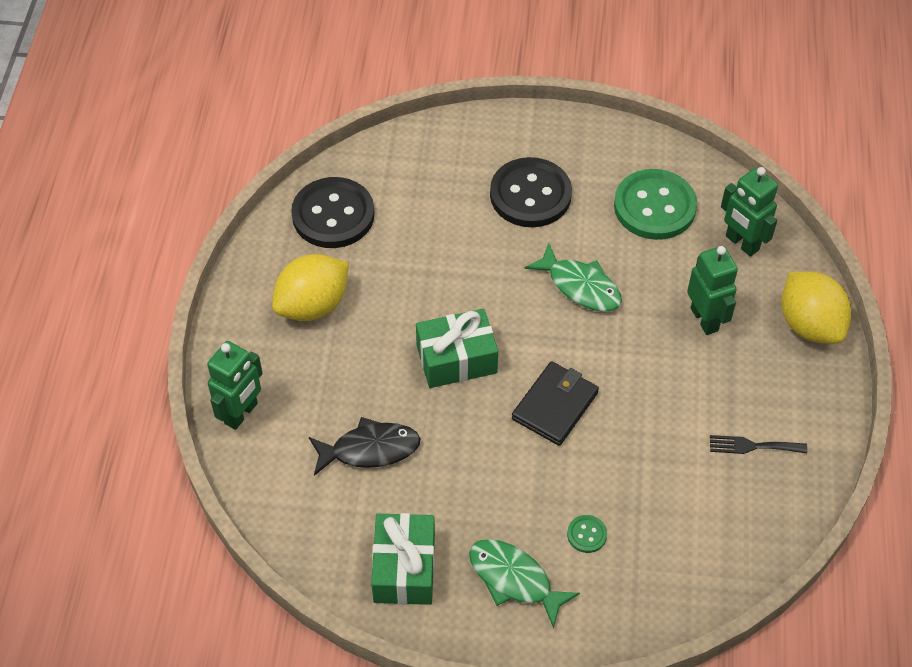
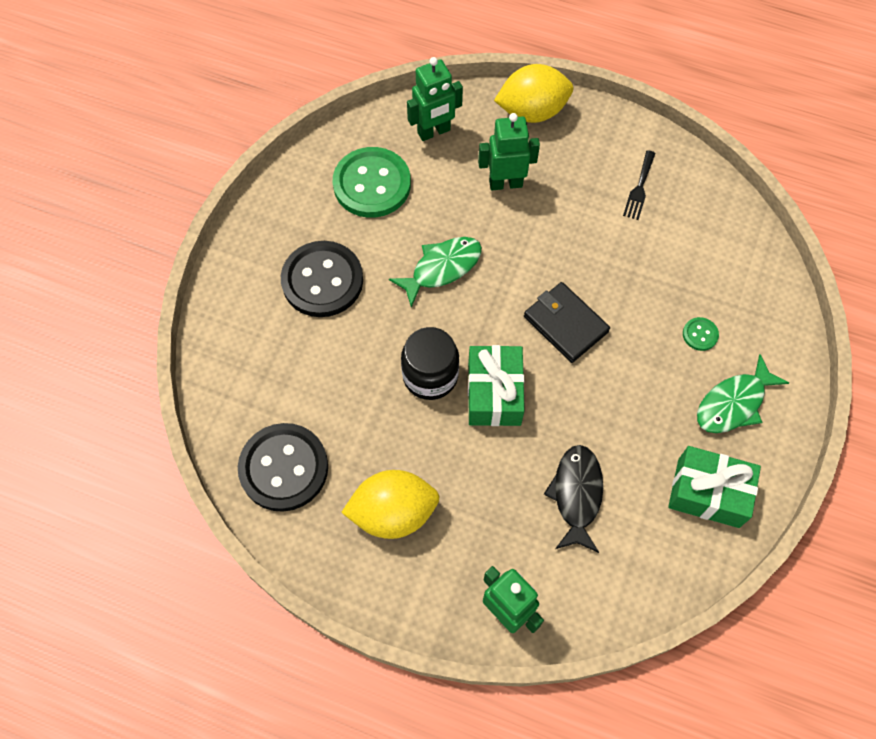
camera: 75 degrees left, 10 degrees up
yellow lemon [272,254,349,321] -> yellow lemon turned 75 degrees counterclockwise [341,470,440,539]
none -> black jar [401,327,459,400]

